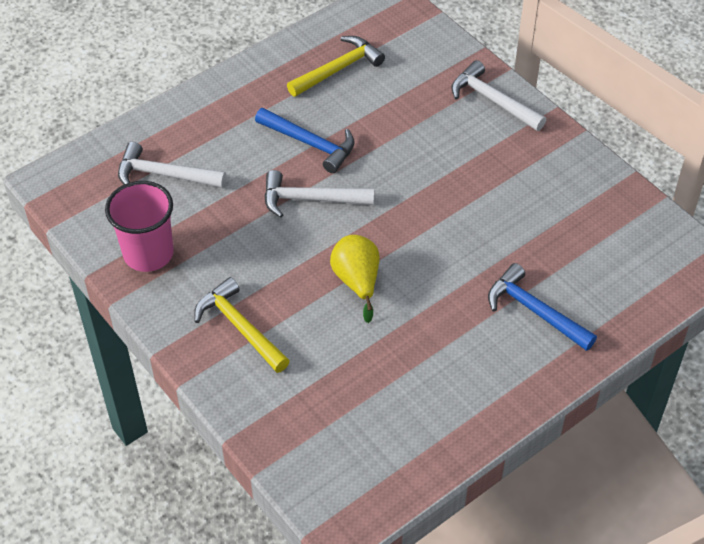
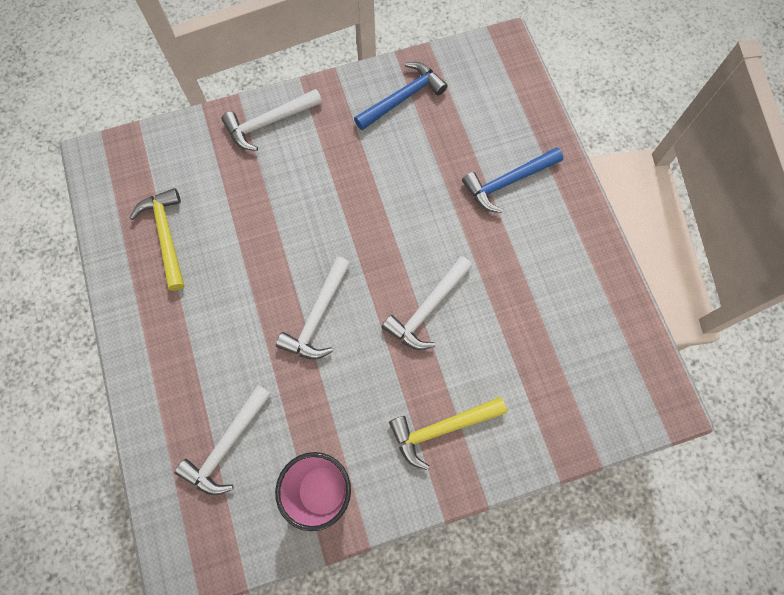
camera: 70 degrees left, 20 degrees up
blue hammer [255,108,355,173] -> blue hammer moved to [354,62,448,130]
yellow pear [330,235,380,323] -> white hammer [382,256,472,350]

